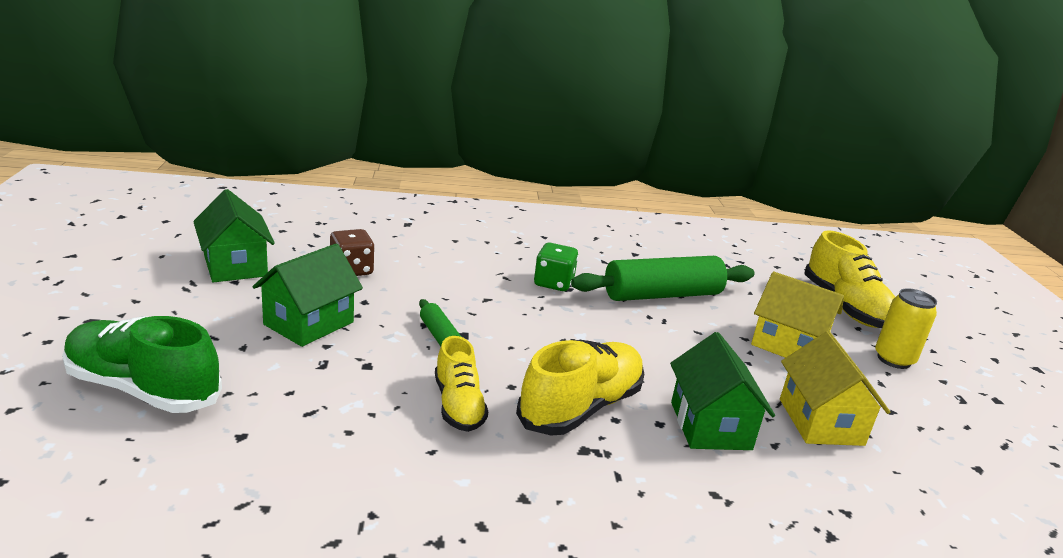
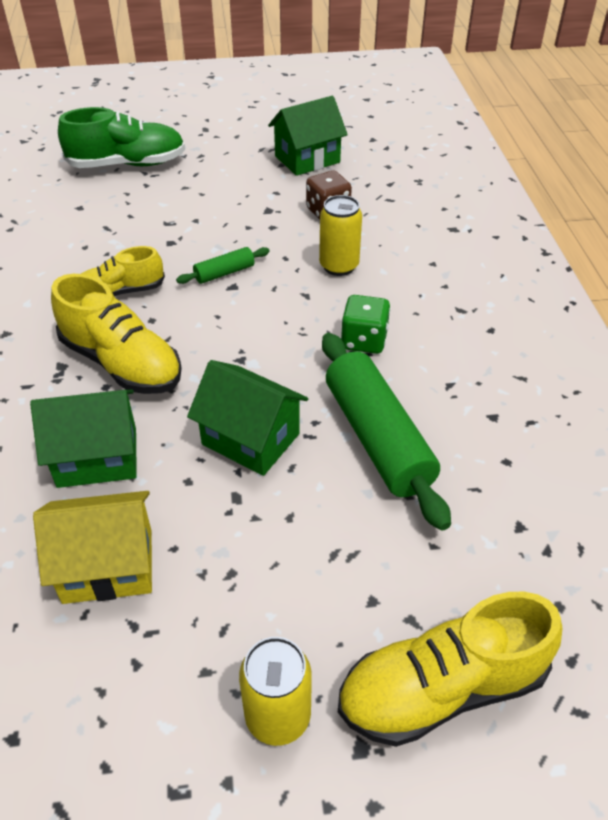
camera: 90 degrees right, 20 degrees up
green shoe [62,316,222,413] -> green shoe turned 60 degrees clockwise [58,107,185,168]
green house [252,243,363,347] -> green house moved to [187,360,308,476]
yellow house [751,272,844,358] -> none
none -> yellow can [319,195,362,276]

